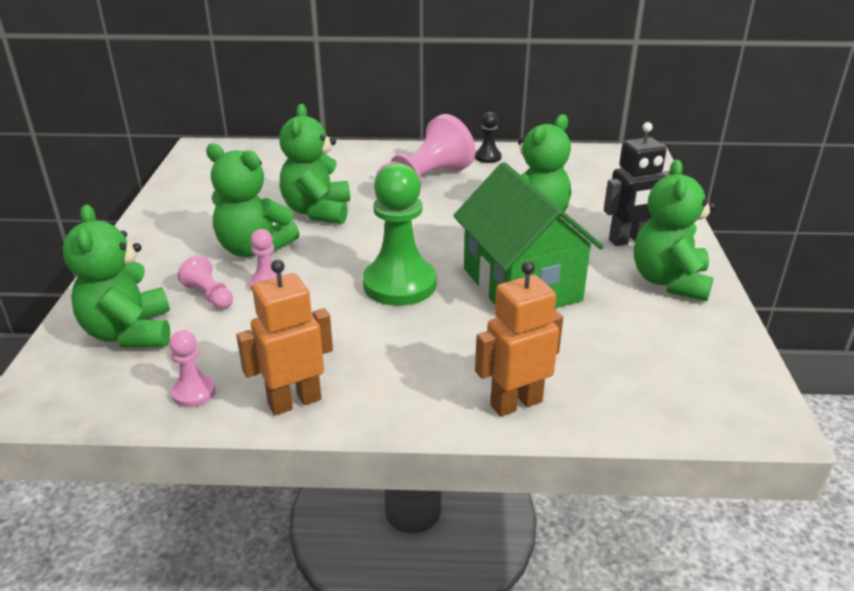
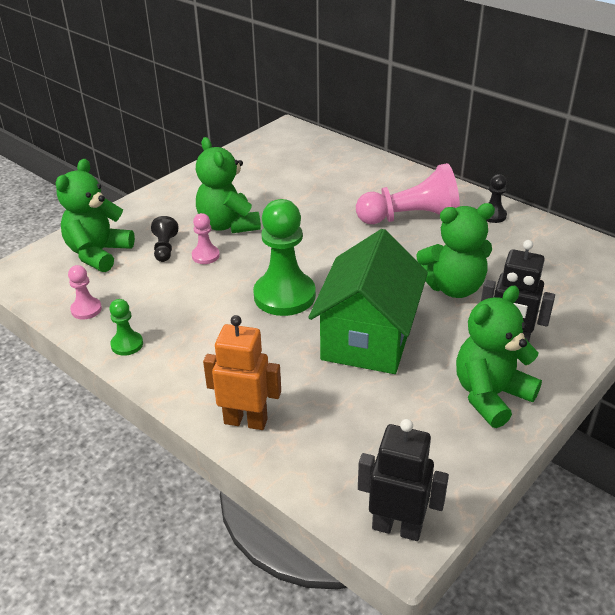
camera: 40 degrees right, 5 degrees up
pink pawn [177,255,233,309] -> black pawn [151,216,179,262]
orange robot [236,260,333,415] -> green pawn [109,299,143,356]
green teddy bear [279,104,350,224] -> none
none -> black robot [358,419,449,541]

